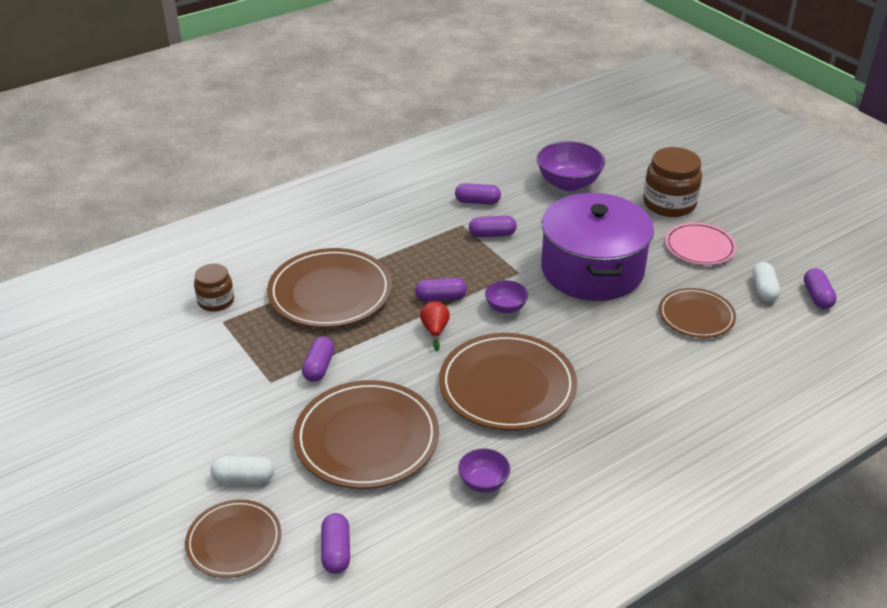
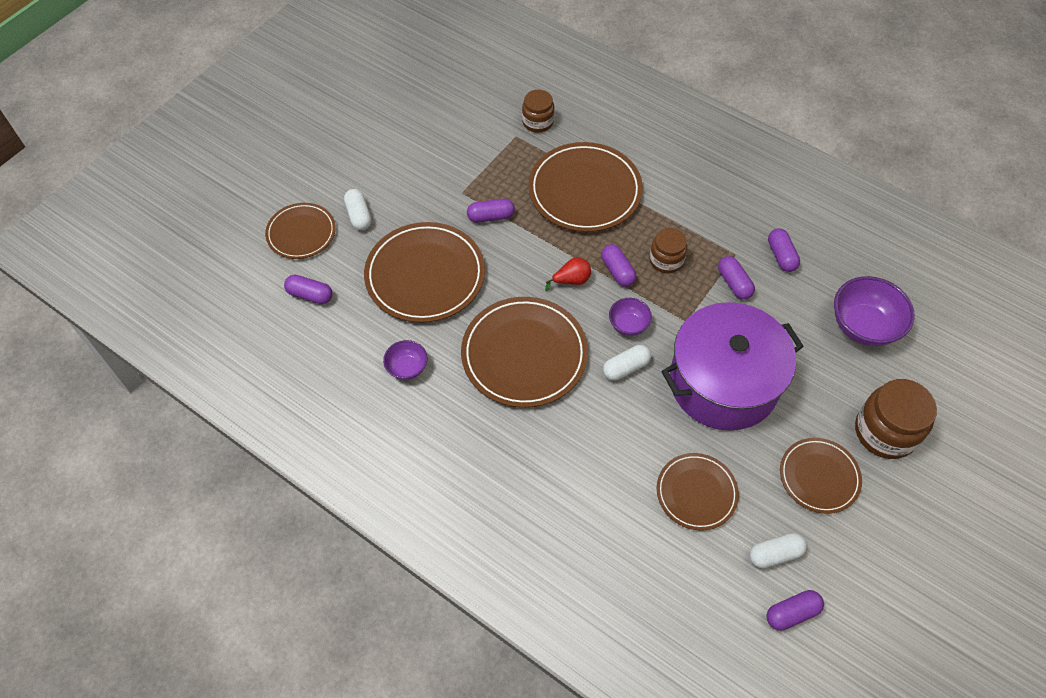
camera: 70 degrees right, 20 degrees up
purple capsule [321,513,350,574] -> purple capsule turned 45 degrees clockwise [284,275,333,304]
pink plate [665,222,736,265] -> brown plate [780,438,862,514]
none -> white capsule [603,345,651,381]
none -> brown jar [649,228,687,273]

